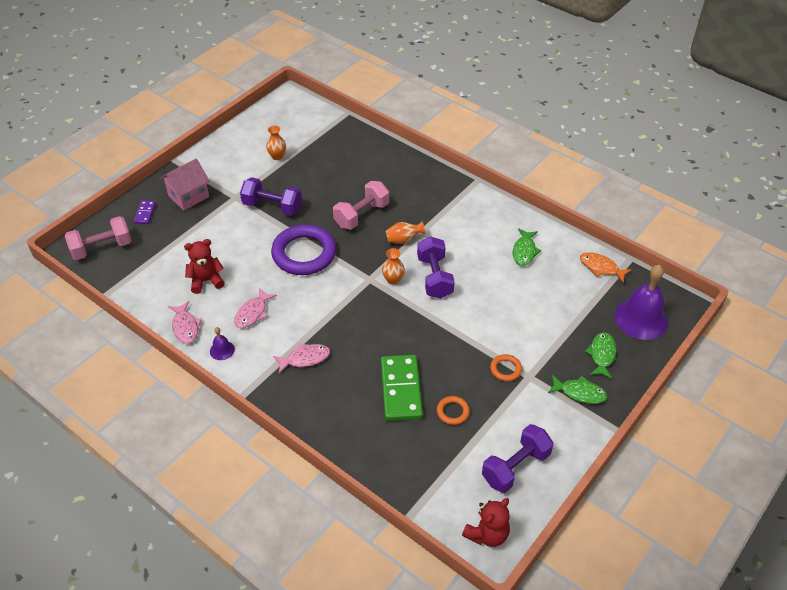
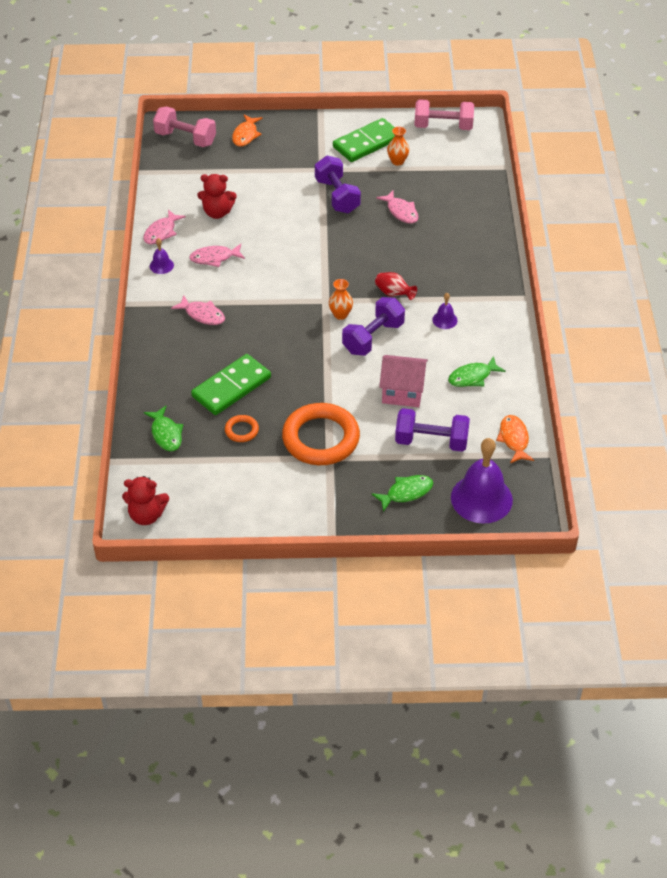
camera: 50 degrees right, 0 degrees up
purple domino [134,200,156,224] -> orange fish [232,115,263,147]
pink house [160,159,210,211] -> pink house moved to [379,355,428,407]
red teddy bear [184,239,225,294] -> red teddy bear turned 150 degrees clockwise [197,174,237,219]
purple ring [271,225,336,275] -> none
pink dumbbell [333,181,389,230] -> pink dumbbell moved to [414,99,474,130]
orange vase [386,221,425,244] -> red vase [375,272,417,300]
purple dumbbell [482,424,553,493] -> purple dumbbell moved to [395,408,470,452]
orange ring [490,354,522,381] -> orange ring [282,403,360,465], size x2.26
green fish [548,375,607,404] -> green fish moved to [144,406,183,451]
none -> green domino [333,118,395,162]
none -> pink fish [376,191,419,224]
none -> purple bell [432,293,457,329]

